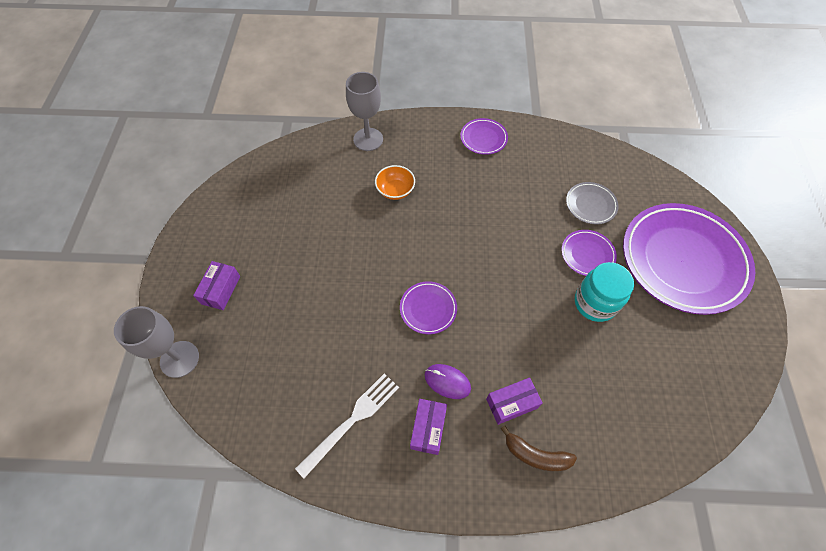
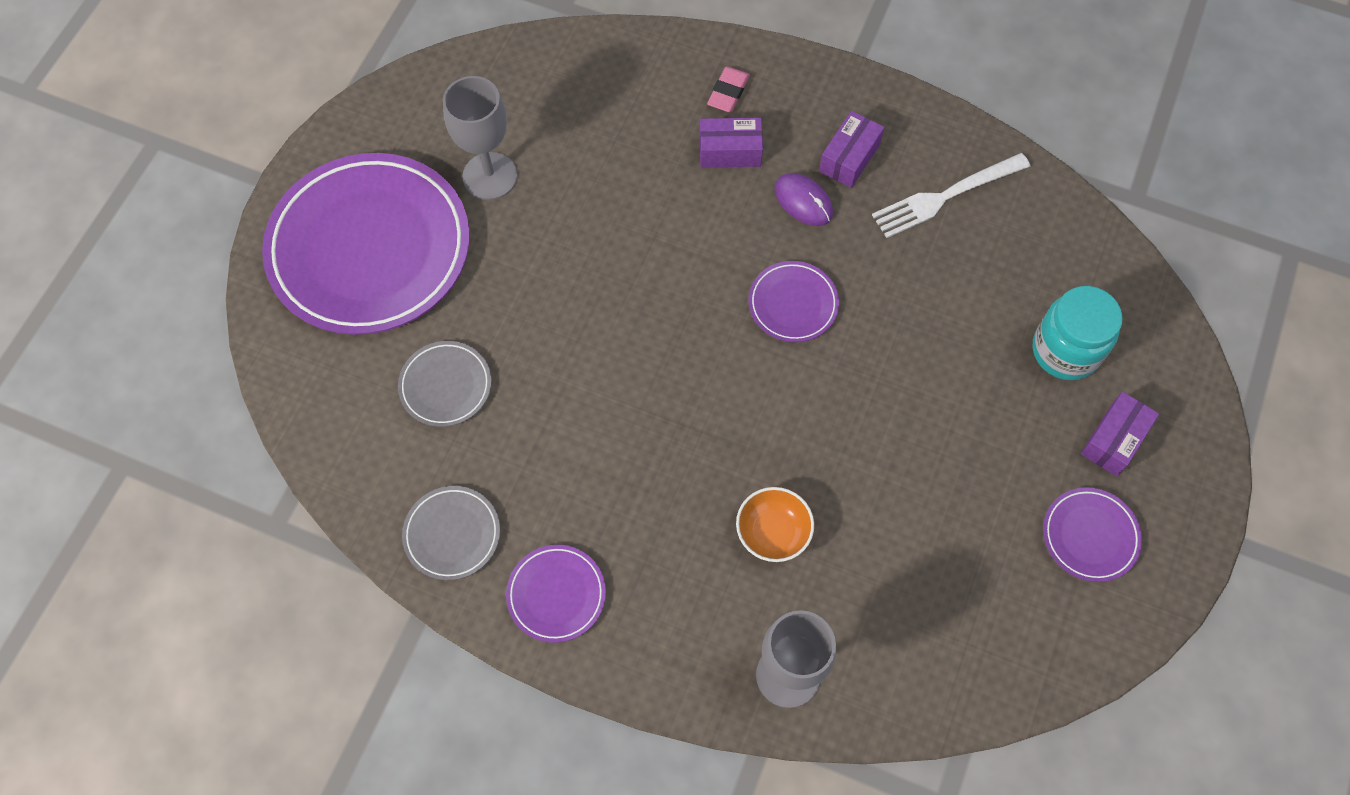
camera: 160 degrees left, 5 degrees up
grey goblet [114,306,199,378] -> grey goblet moved to [443,76,517,200]
brown banana [501,426,577,471] -> pink eraser [707,67,750,112]
purple plate [562,230,617,276] -> purple plate moved to [1043,487,1142,582]
turquoise jar [575,262,634,322] -> turquoise jar moved to [1033,286,1123,380]
none -> grey plate [402,486,500,580]

